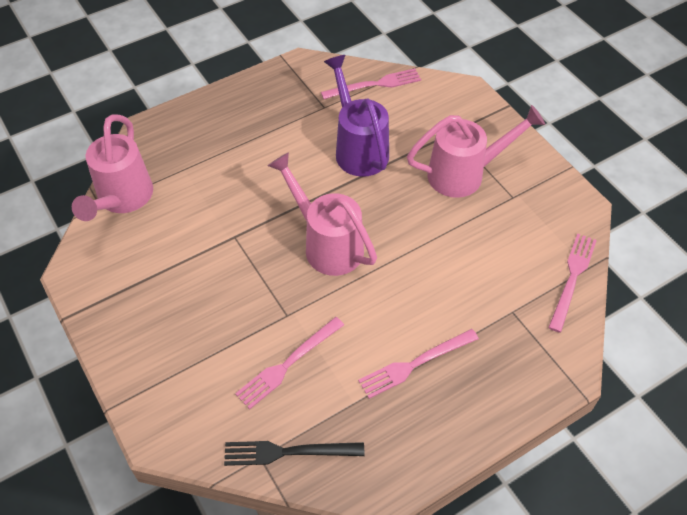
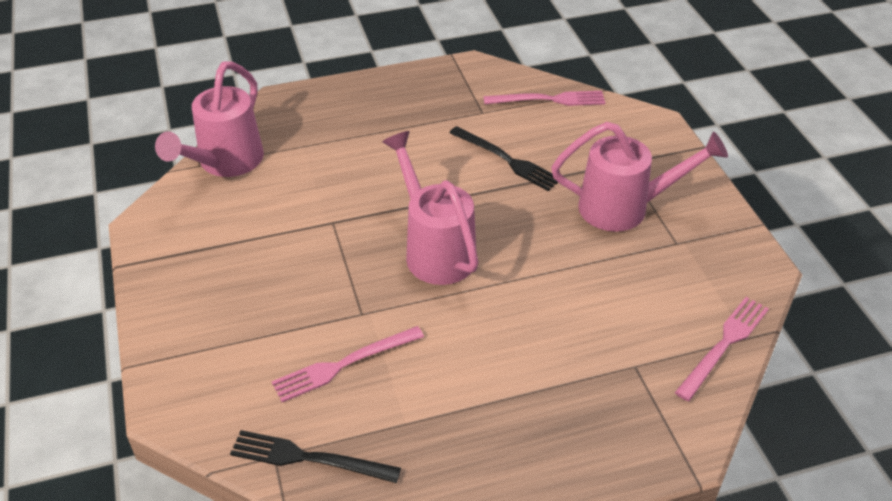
camera: 15 degrees right, 10 degrees down
purple watering can [324,55,389,177] -> black fork [449,126,558,191]
pink fork [358,329,479,399] -> none

